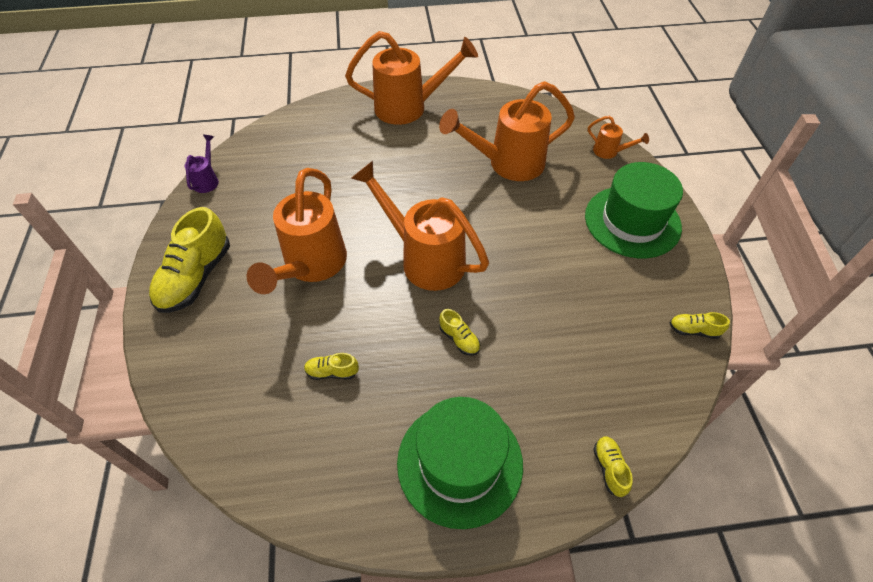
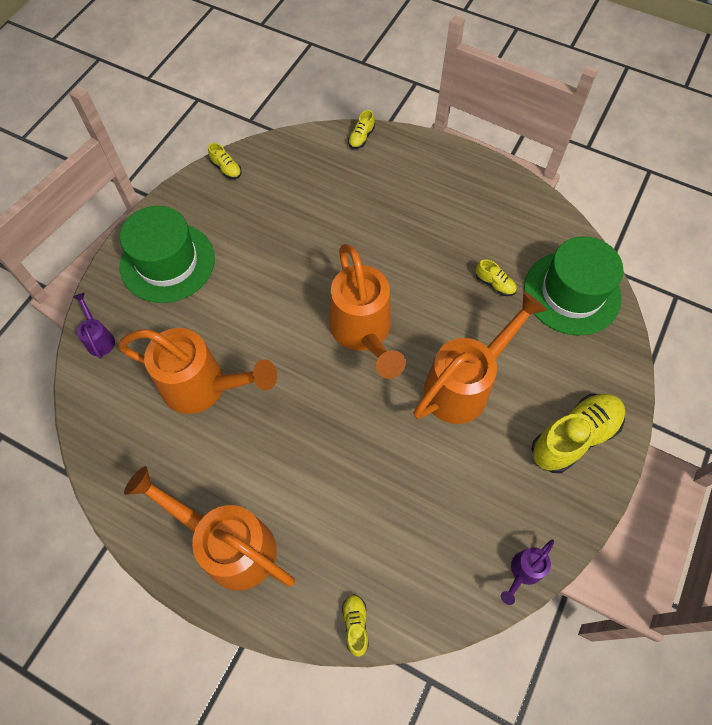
camera: 145 degrees left, 10 degrees up
green hat [397,397,523,529] -> green hat moved to [524,236,623,336]
yellow shoe [439,309,480,356] -> yellow shoe moved to [342,594,369,657]
orange watering can [588,116,649,159] -> purple watering can [73,293,115,359]

